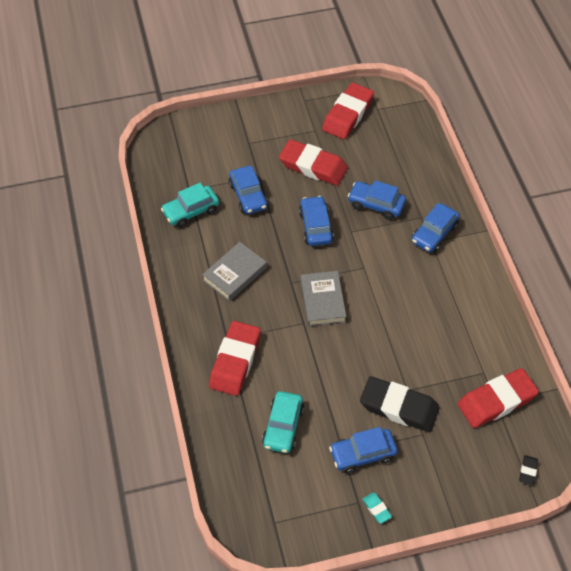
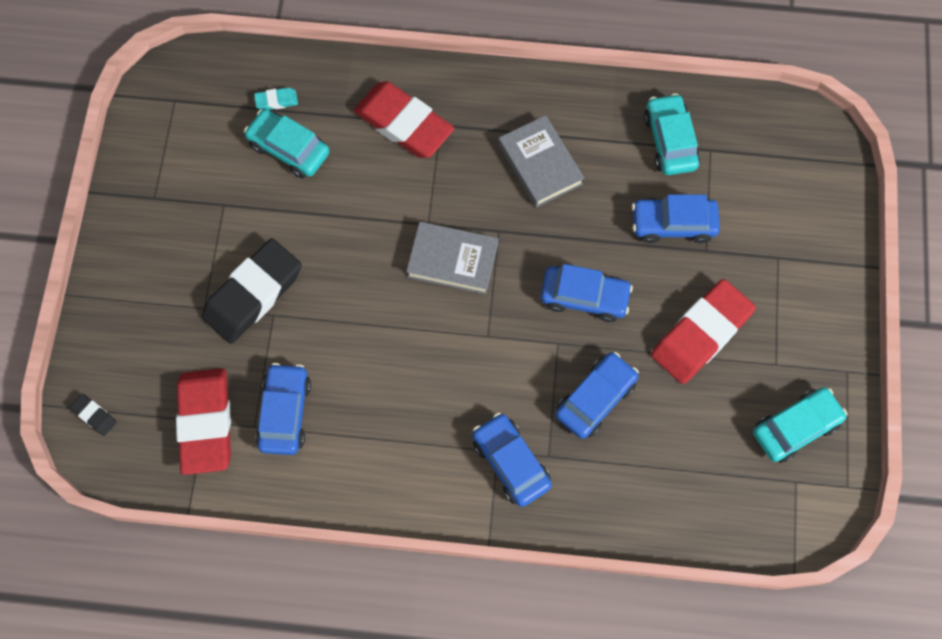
camera: 110 degrees right, 15 degrees up
red eraser [322,83,374,139] -> turquoise car [753,387,847,463]
blue car [329,427,398,473] -> blue car moved to [256,363,311,455]
turquoise eraser [362,492,392,524] -> turquoise eraser moved to [254,88,298,110]

